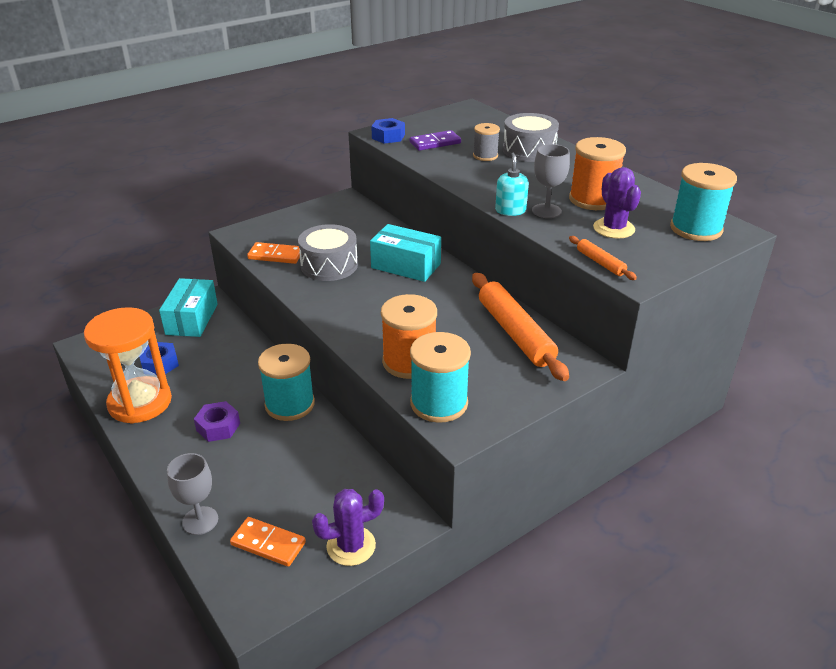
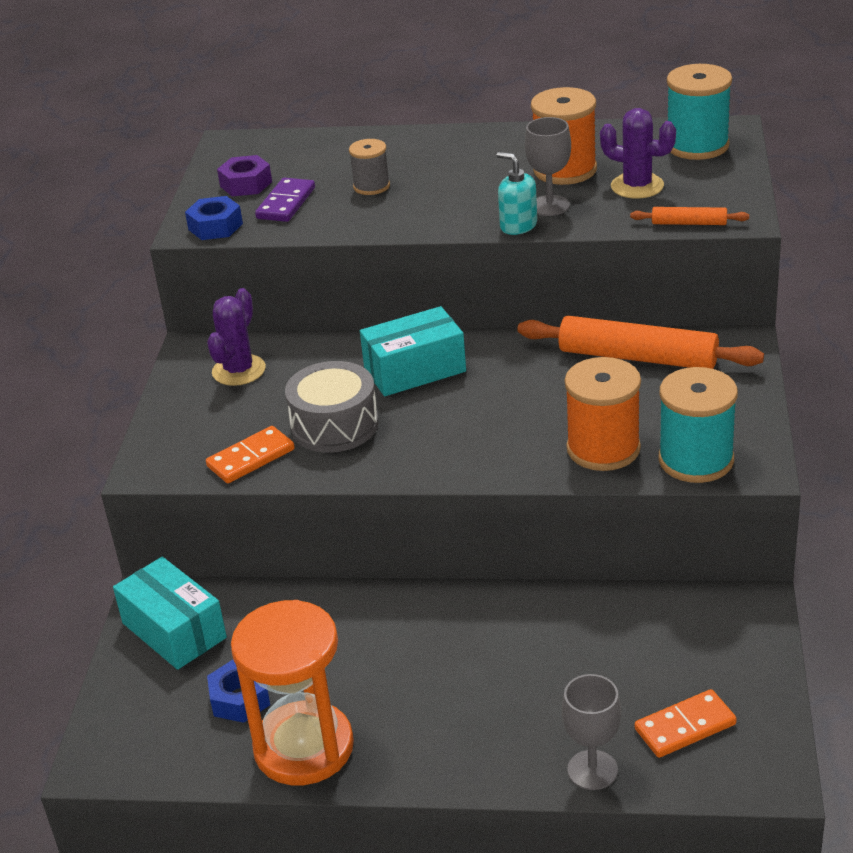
camera: 45 degrees left, 0 degrees up
purple nut [194,401,240,442] -> purple nut moved to [217,155,272,196]
turquoise spool [258,344,315,421] -> none
purple cactus [312,489,384,566] -> purple cactus moved to [207,288,266,386]
grey drum [503,113,559,162] -> none

